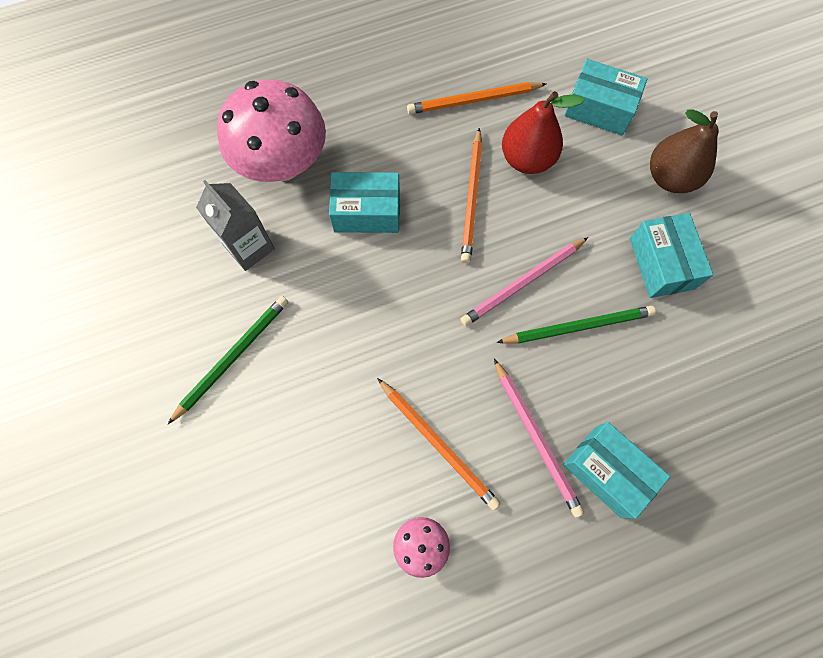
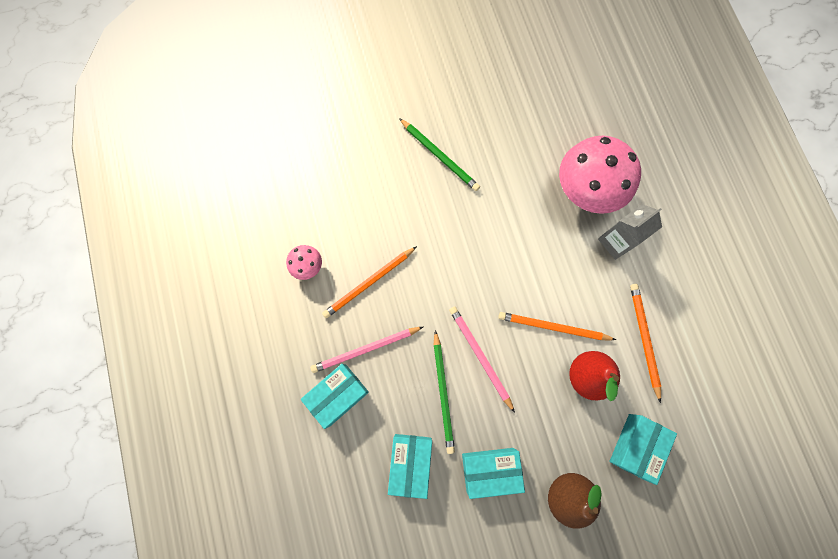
camera: 95 degrees right, 5 degrees up
grey carton [196,180,275,271] -> grey carton moved to [598,204,662,260]
turquoise box [329,172,400,233] -> turquoise box moved to [388,434,432,499]

